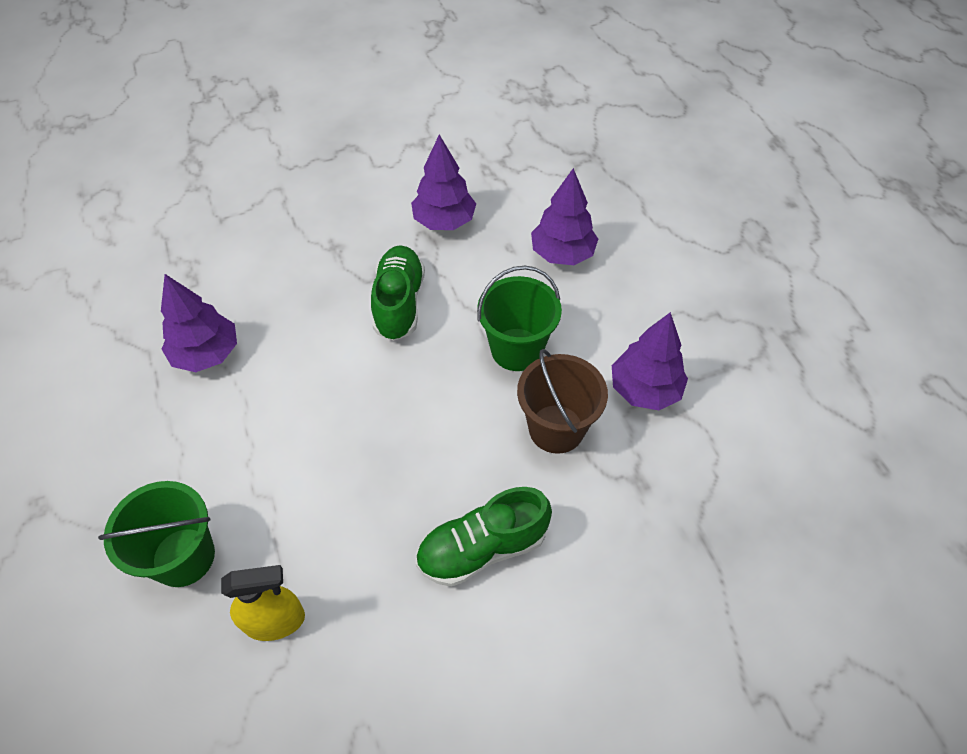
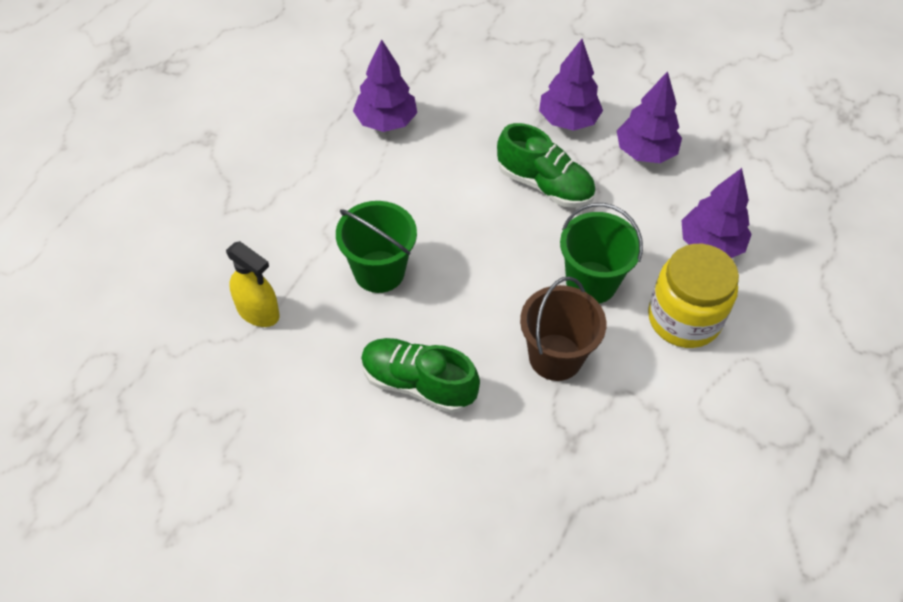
camera: 45 degrees right, 0 degrees up
green bucket [98,481,215,587] -> green bucket moved to [336,201,417,293]
green shoe [371,245,425,341] -> green shoe turned 75 degrees clockwise [497,123,595,208]
purple tree [612,312,688,410] -> purple tree moved to [539,39,603,131]
none -> yellow jar [648,244,739,348]

